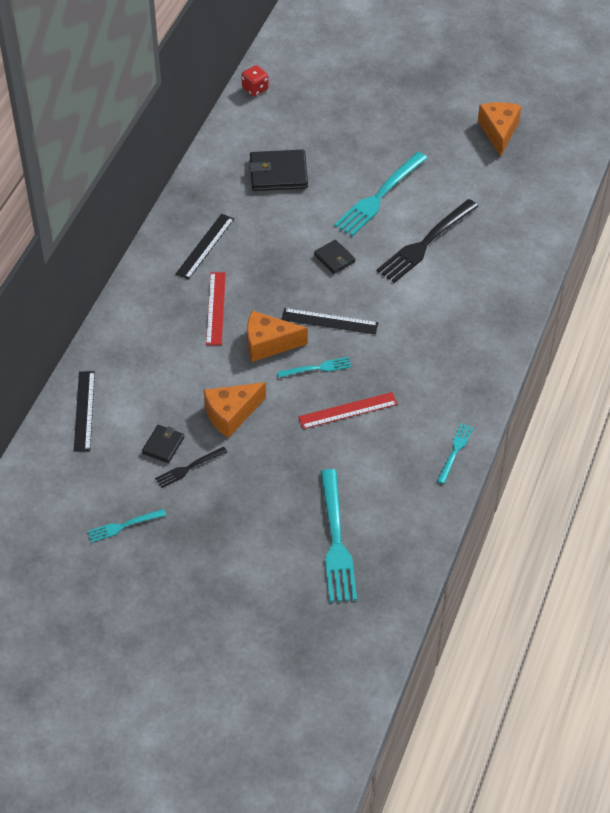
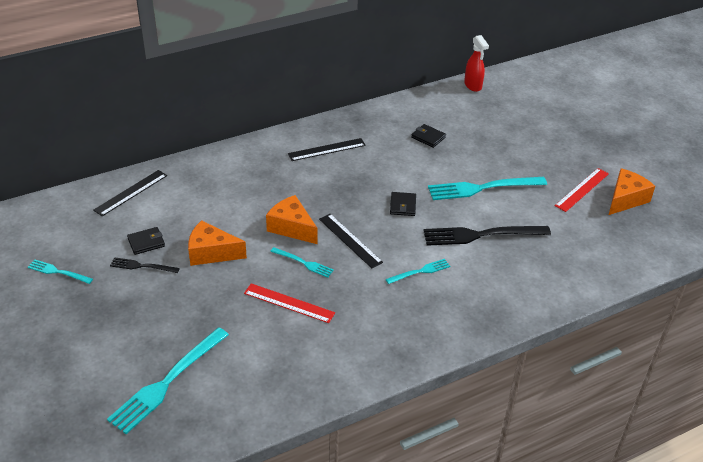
camera: 40 degrees right, 10 degrees down
red ruler [206,272,226,345] -> red ruler moved to [555,168,609,212]
red dice [241,65,269,96] -> red spray bottle [464,35,489,92]
black wallet [249,150,308,191] -> black wallet [411,124,446,148], size x0.57
turquoise fork [437,423,474,484] -> turquoise fork moved to [386,259,450,284]

